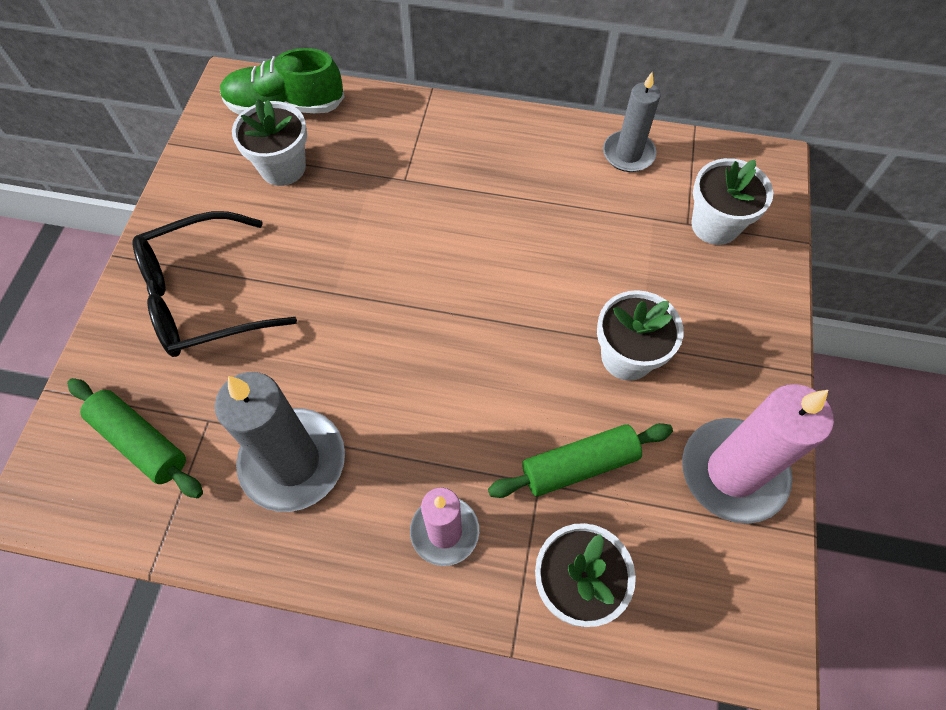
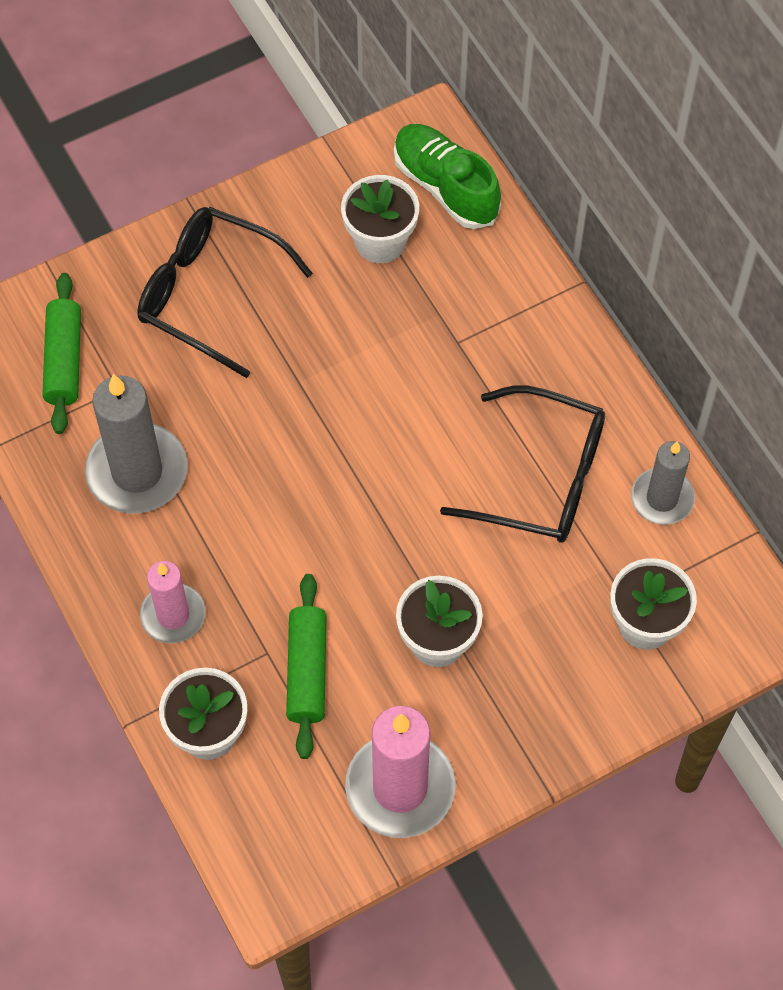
camera: 50 degrees right, 0 degrees up
green rolling pin [488,423,673,498] -> green rolling pin turned 60 degrees clockwise [286,574,326,759]
none -> black glasses [440,386,605,543]

